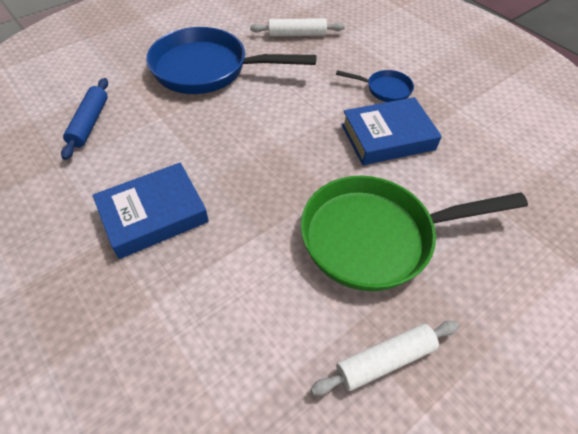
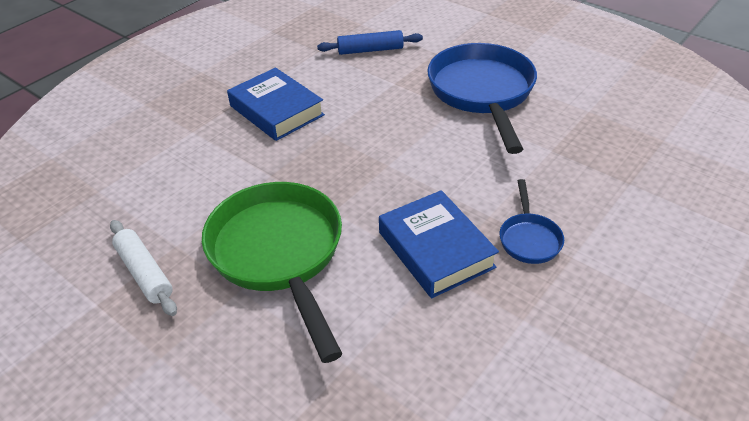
camera: 80 degrees right, 10 degrees down
white rolling pin [250,18,345,37] -> none

